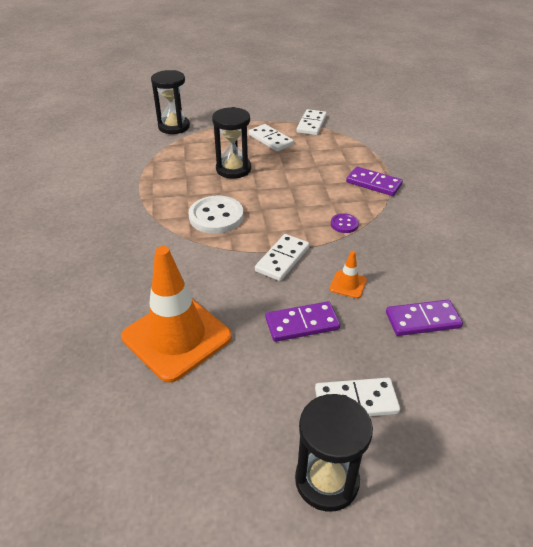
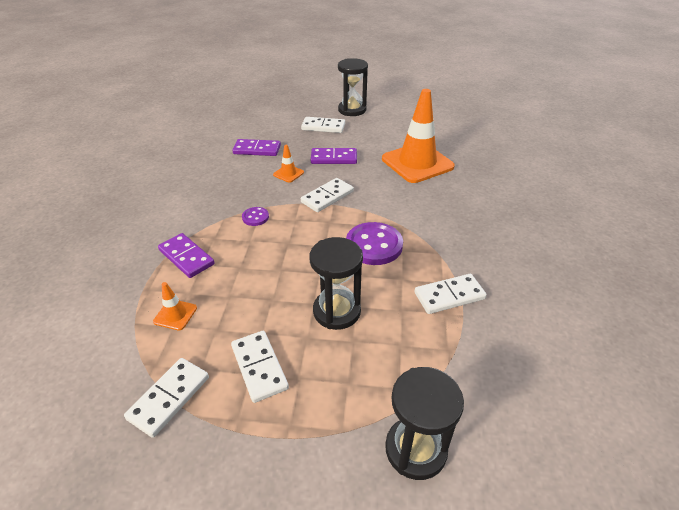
camera: 165 degrees left, 0 degrees up
white button [189,196,244,234] -> purple button [346,222,403,265]
none -> orange traffic cone [153,282,197,331]
none -> white domino [414,274,487,314]

